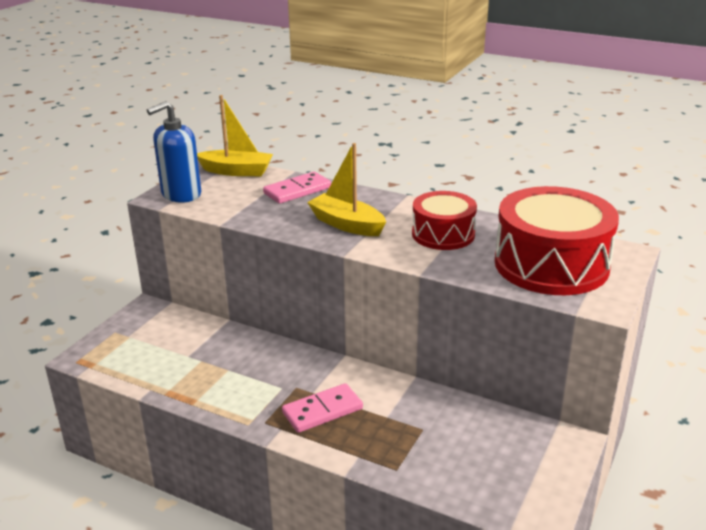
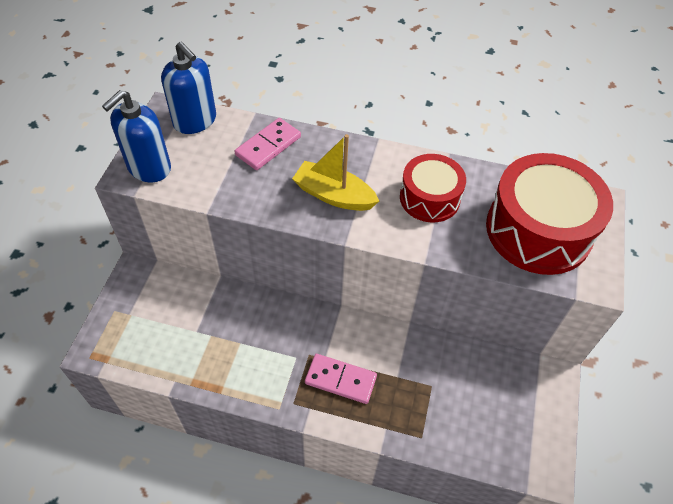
camera: 15 degrees left, 25 degrees up
yellow boat [197,95,273,176] -> blue soap dispenser [161,42,216,134]
pink domino [282,383,363,433] -> pink domino turned 60 degrees clockwise [305,354,377,404]

